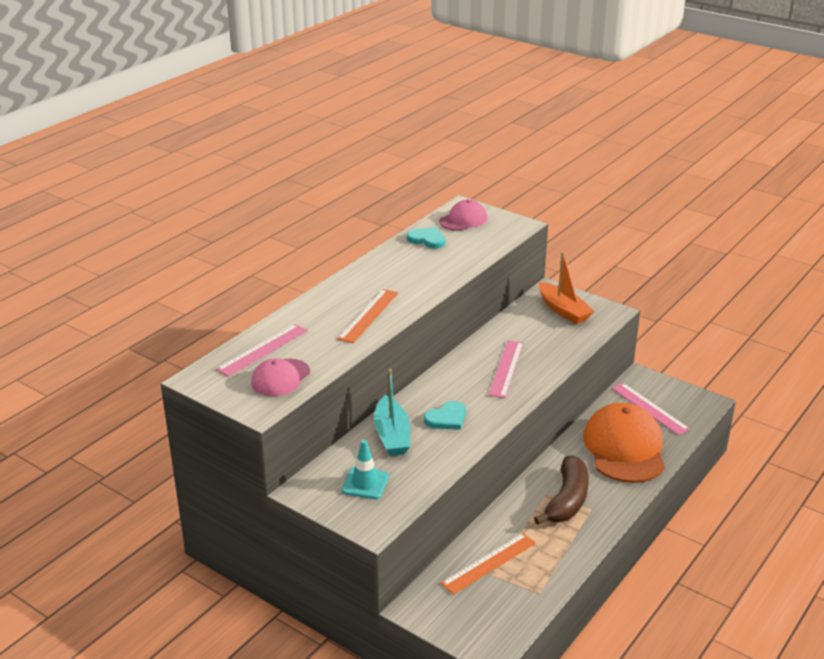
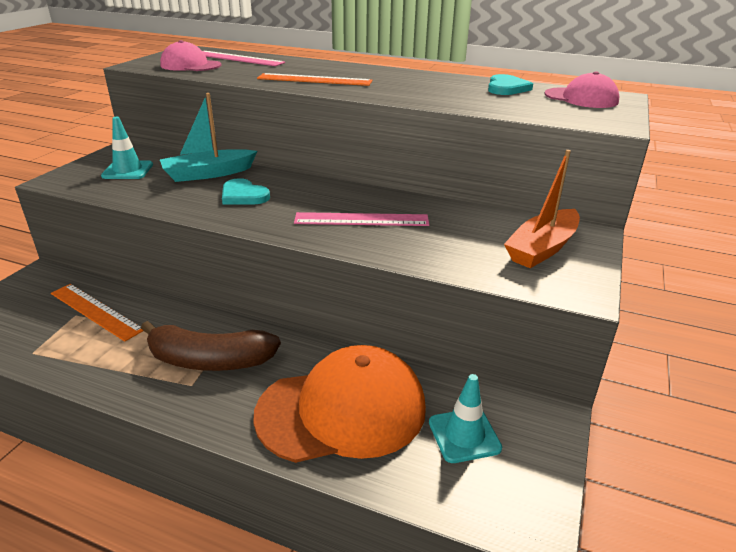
camera: 75 degrees right, 0 degrees up
pink ruler [612,383,690,435] -> turquoise traffic cone [429,374,502,463]

